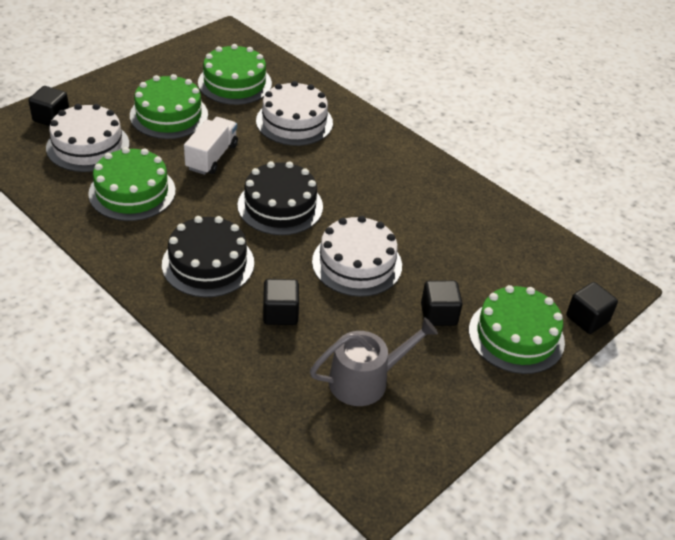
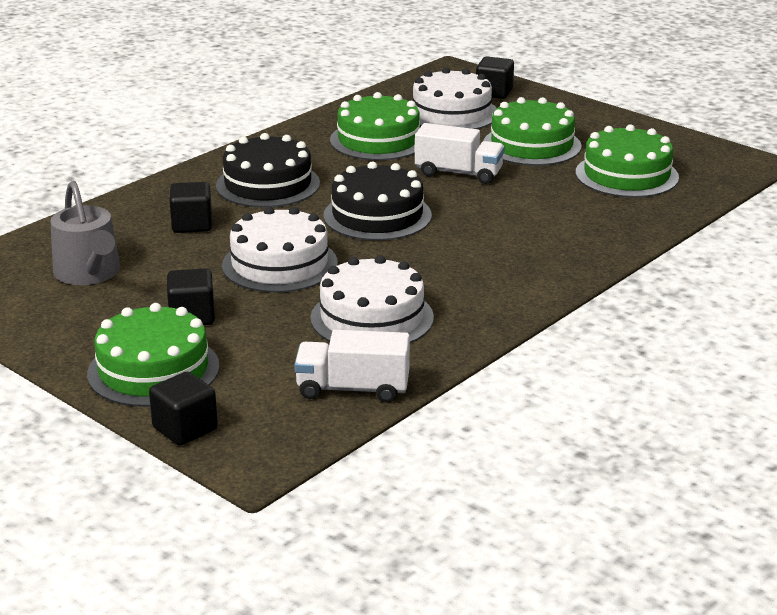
camera: 90 degrees right, 15 degrees down
white cake [256,81,333,146] -> white cake moved to [310,255,434,343]
none -> white truck [294,330,410,403]

